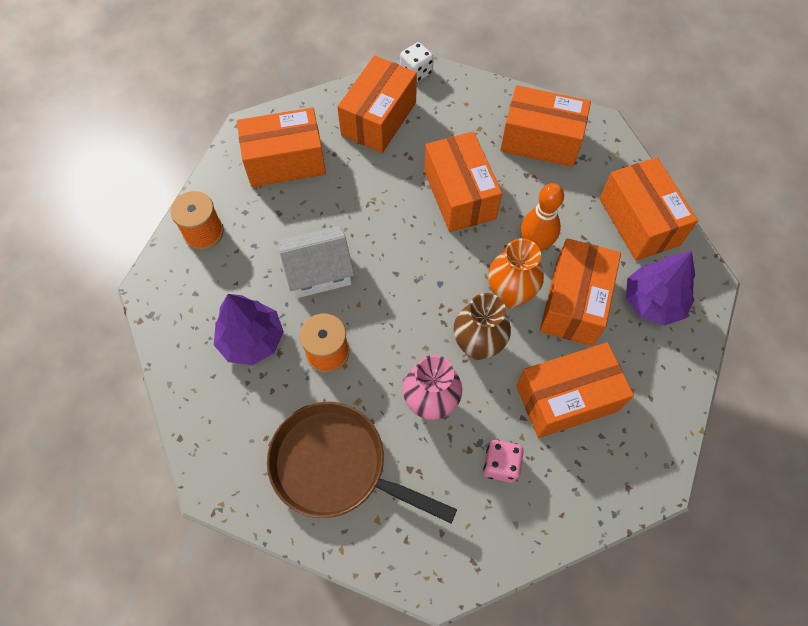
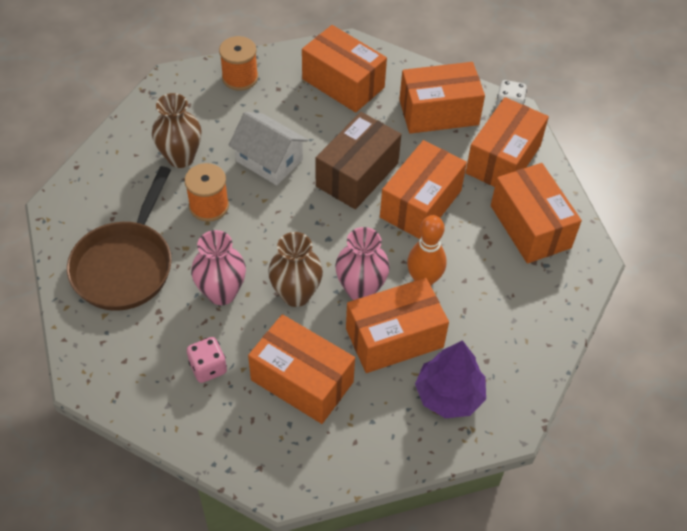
camera: 50 degrees right, 10 degrees down
purple tree [214,294,284,365] -> brown vase [152,93,202,168]
brown pan [267,402,457,523] -> brown pan turned 150 degrees counterclockwise [67,166,172,311]
orange vase [488,238,544,308] -> pink vase [335,227,390,300]
orange box [599,157,698,261] -> orange box moved to [466,97,549,187]
none -> brown box [316,112,401,209]

